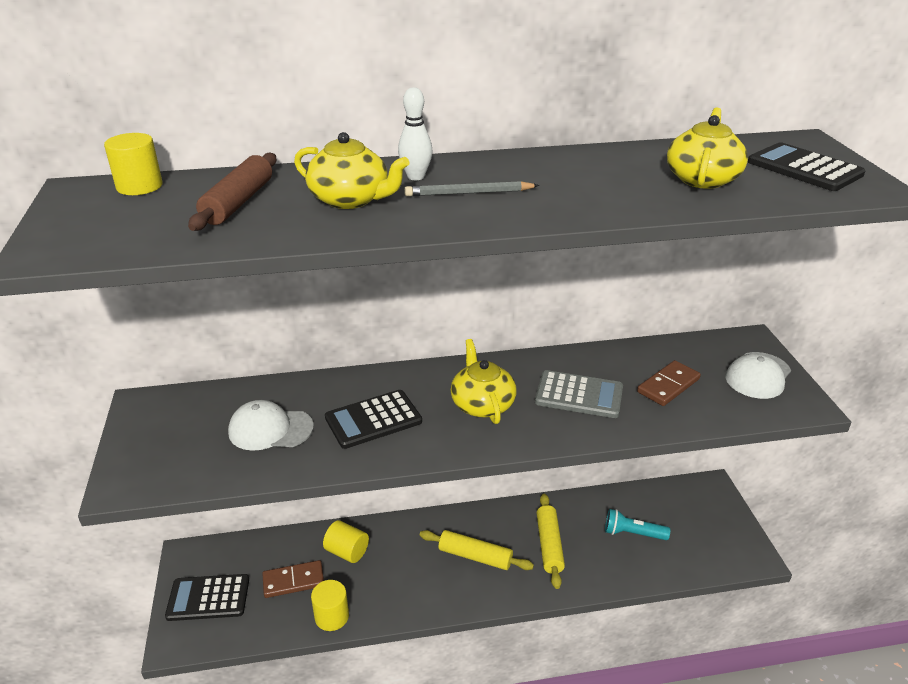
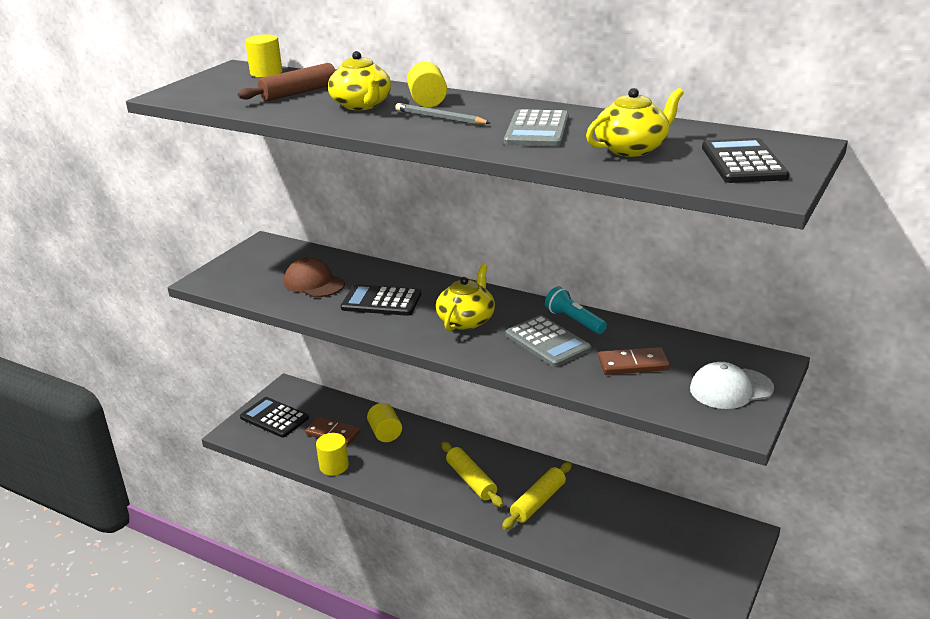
camera: 40 degrees right, 5 degrees down
white cap [228,400,314,451] -> brown cap [284,257,345,297]
white bowling pin [398,87,433,180] -> yellow cylinder [407,62,447,107]
turquoise flashlight [605,509,670,540] -> turquoise flashlight moved to [545,286,607,334]
none -> grey calculator [504,109,569,147]

